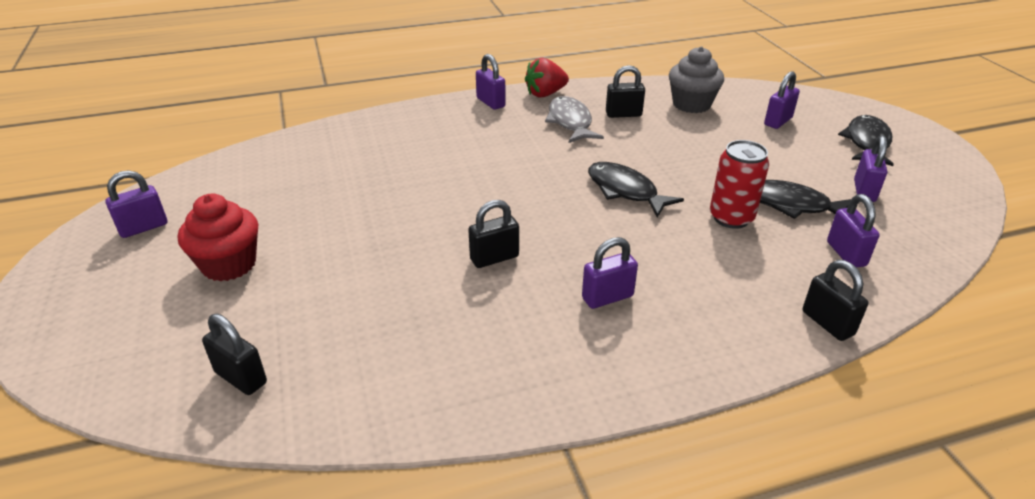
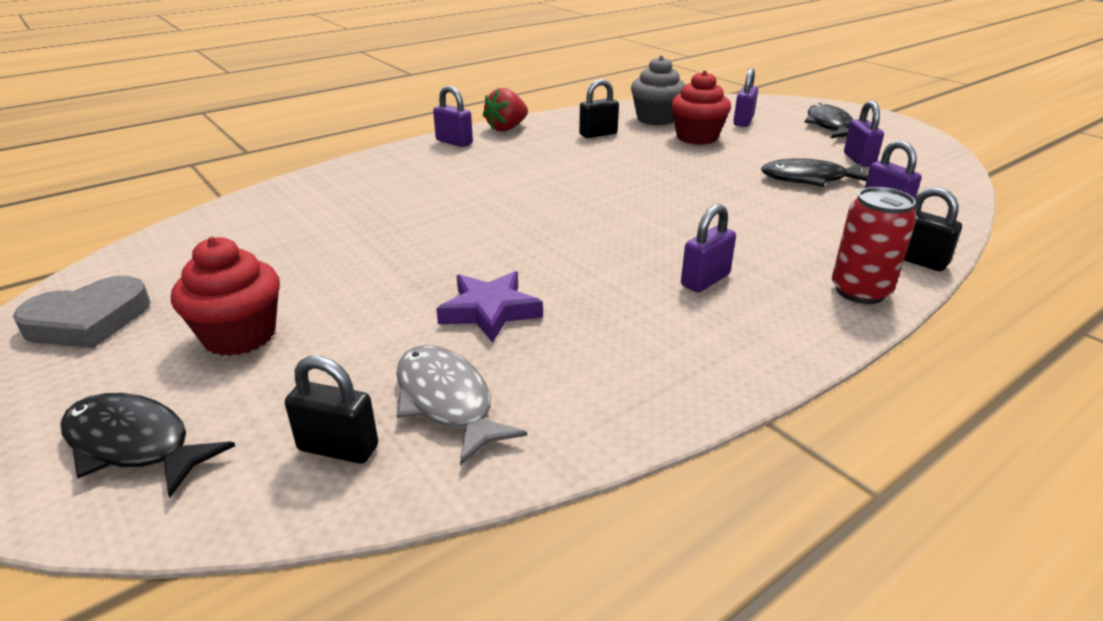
camera: 20 degrees left, 5 degrees down
purple padlock [105,170,167,238] -> grey heart [13,276,150,348]
black padlock [468,200,519,268] -> none
grey fish [545,96,604,143] -> grey fish moved to [396,345,527,466]
black fish [588,162,684,217] -> black fish moved to [60,393,235,498]
red can [710,140,769,229] -> red can moved to [832,187,917,304]
none -> purple star [436,271,543,343]
none -> red cupcake [671,70,731,145]

